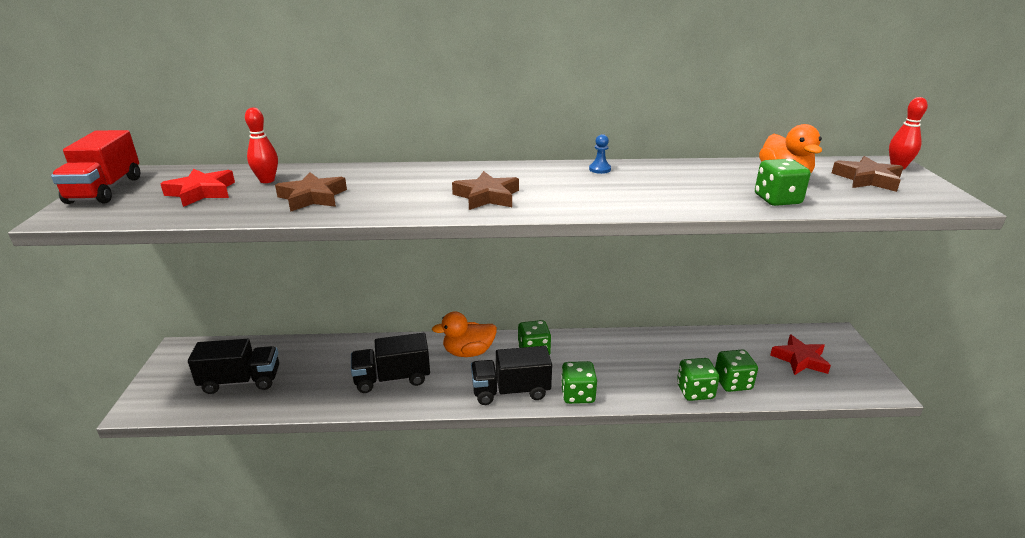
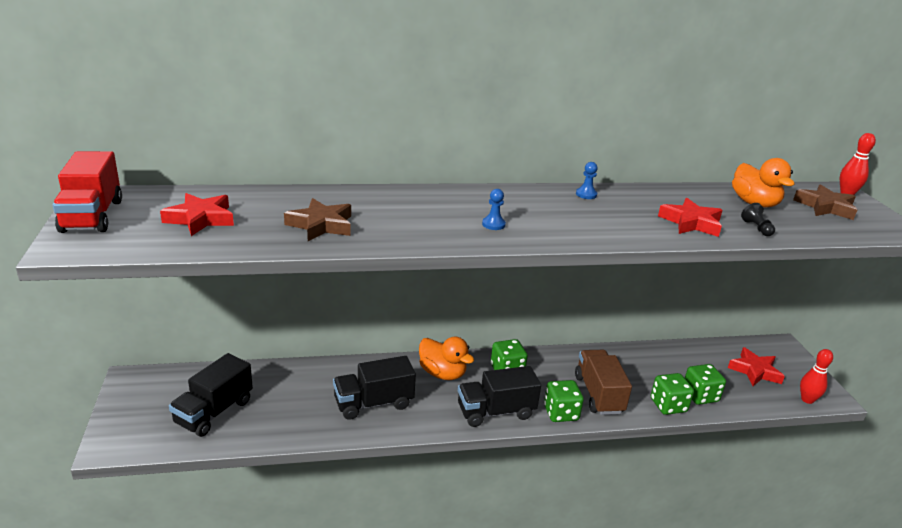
camera: 10 degrees left, 0 degrees up
black truck [188,339,279,394] -> black truck turned 135 degrees clockwise [169,353,253,437]
red bowling pin [245,108,278,183] -> red bowling pin moved to [800,349,833,404]
orange duck [432,311,497,357] -> orange duck turned 120 degrees counterclockwise [419,337,474,380]
brown star [452,171,519,210] -> blue pawn [482,189,506,230]
green dice [755,159,811,206] -> black pawn [741,203,775,236]
none -> brown truck [575,350,632,415]
none -> red star [658,198,723,237]

